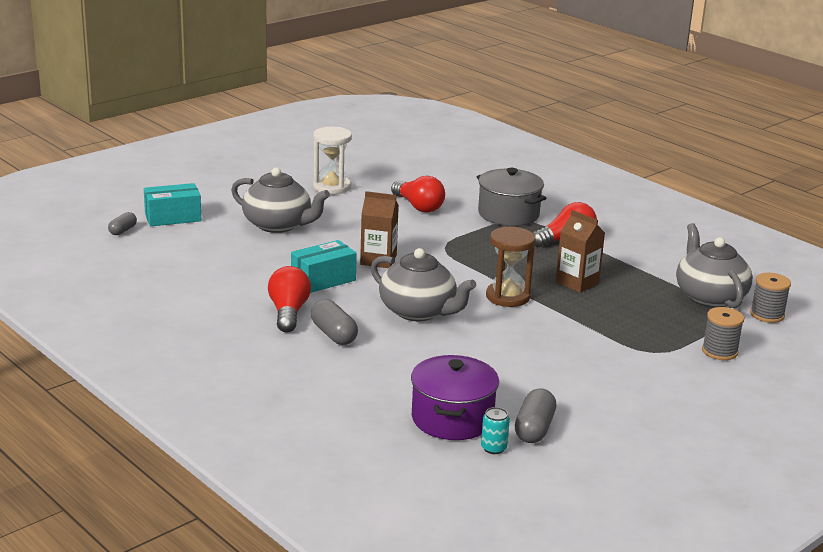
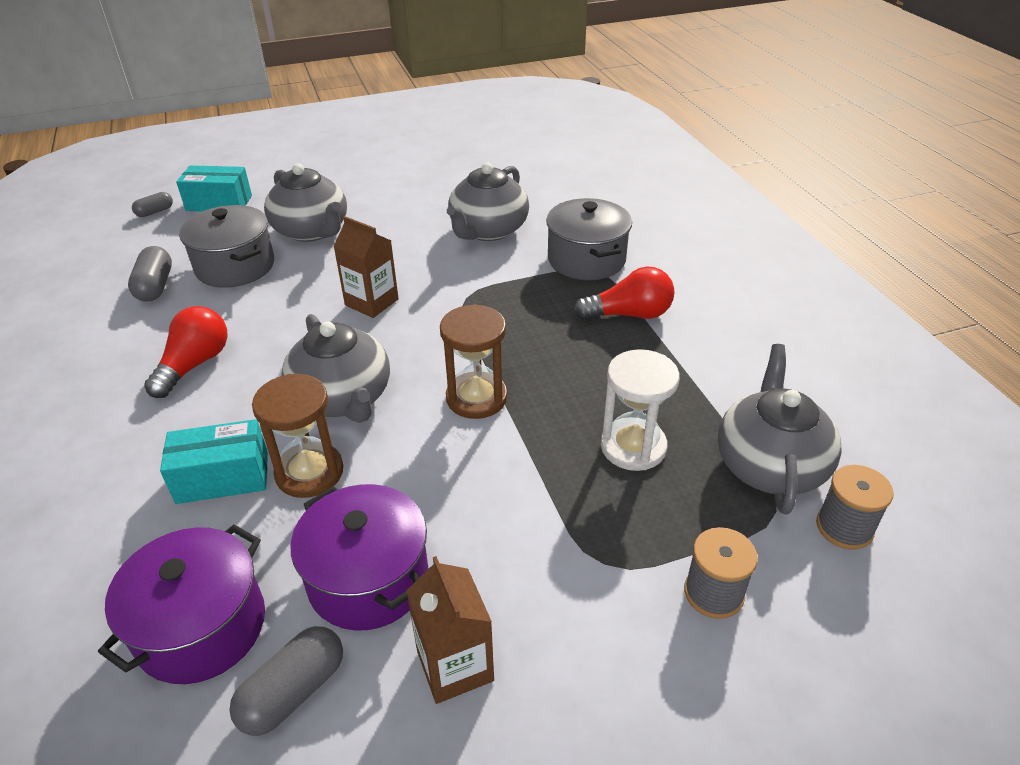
camera: 25 degrees right, 15 degrees up
turquoise box [291,240,357,293] -> turquoise box moved to [160,419,268,504]
grey capsule [311,299,358,345] -> grey capsule moved to [128,246,172,302]
white hourglass [313,127,352,194] -> white hourglass moved to [601,349,680,471]
red light bulb [391,176,445,213] -> grey teapot [447,163,529,241]
turquoise can [481,407,510,454] -> none
brown carton [556,210,605,293] -> brown carton moved to [406,556,494,704]
none -> grey pot [179,205,274,288]
none -> brown hourglass [252,374,343,498]
none -> purple pot [291,484,429,631]

